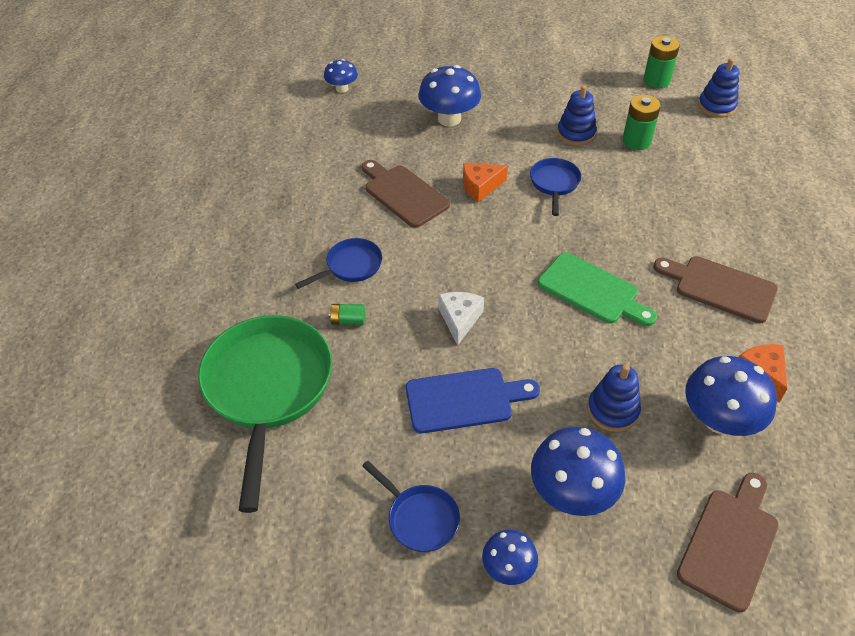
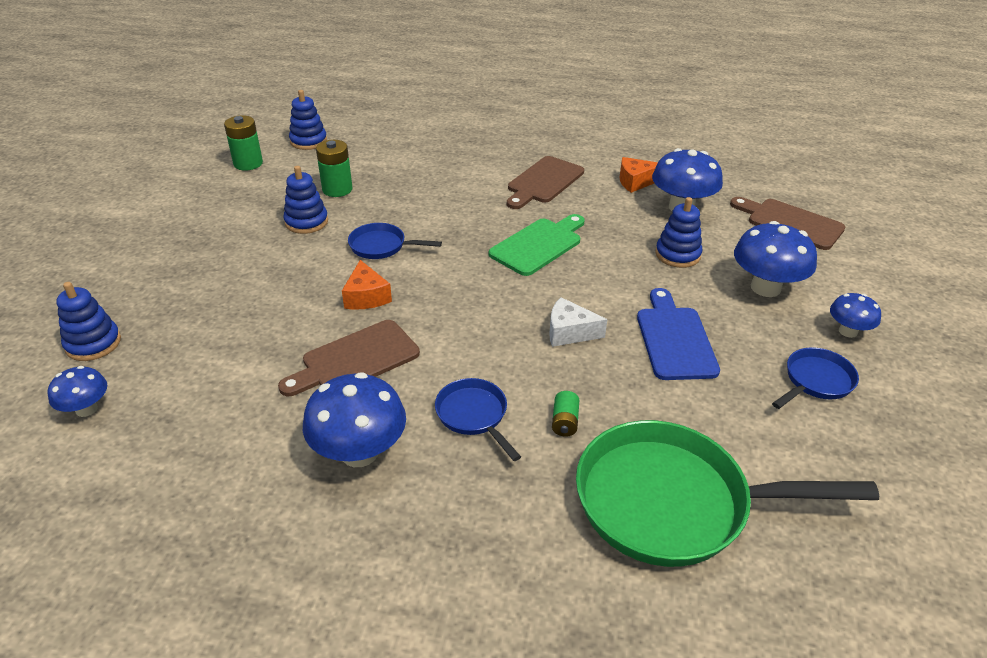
camera: 85 degrees left, 10 degrees down
blue mushroom [418,65,481,126] -> blue mushroom moved to [303,372,406,467]
none -> blue stacking toy [56,282,121,361]

